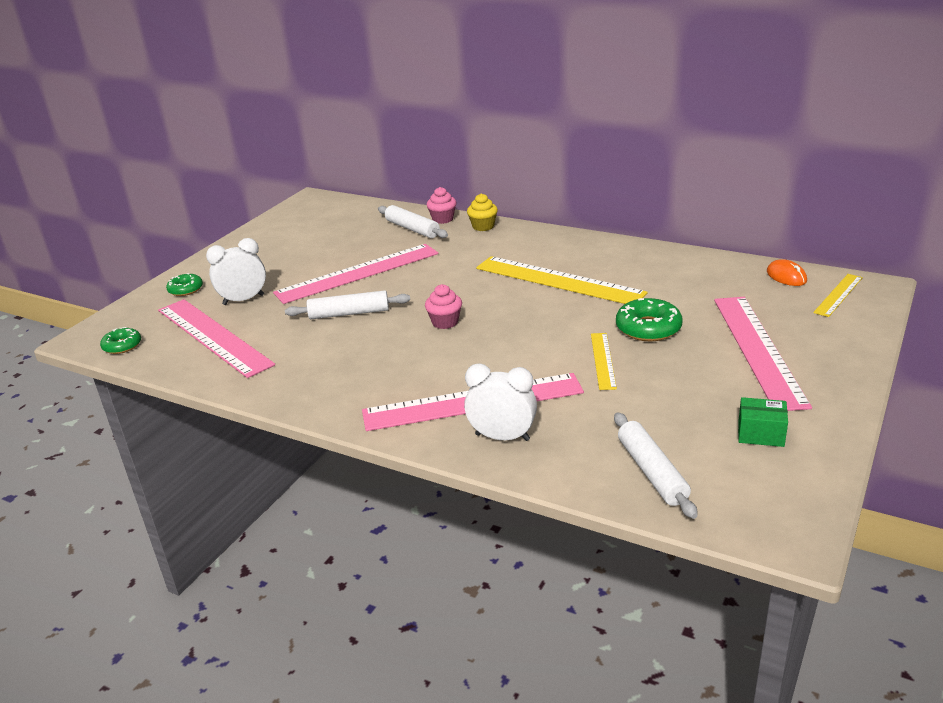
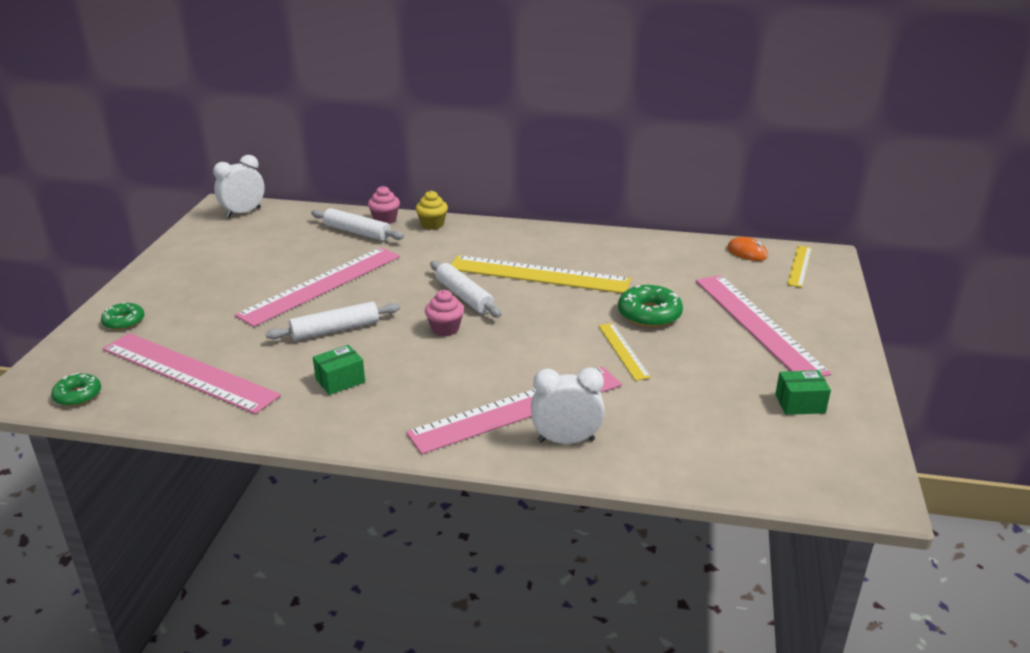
camera: 20 degrees left, 0 degrees up
white clock [206,238,266,305] -> white clock moved to [213,155,265,218]
white rolling pin [614,412,698,519] -> white rolling pin moved to [430,261,502,318]
none -> green box [313,345,365,395]

